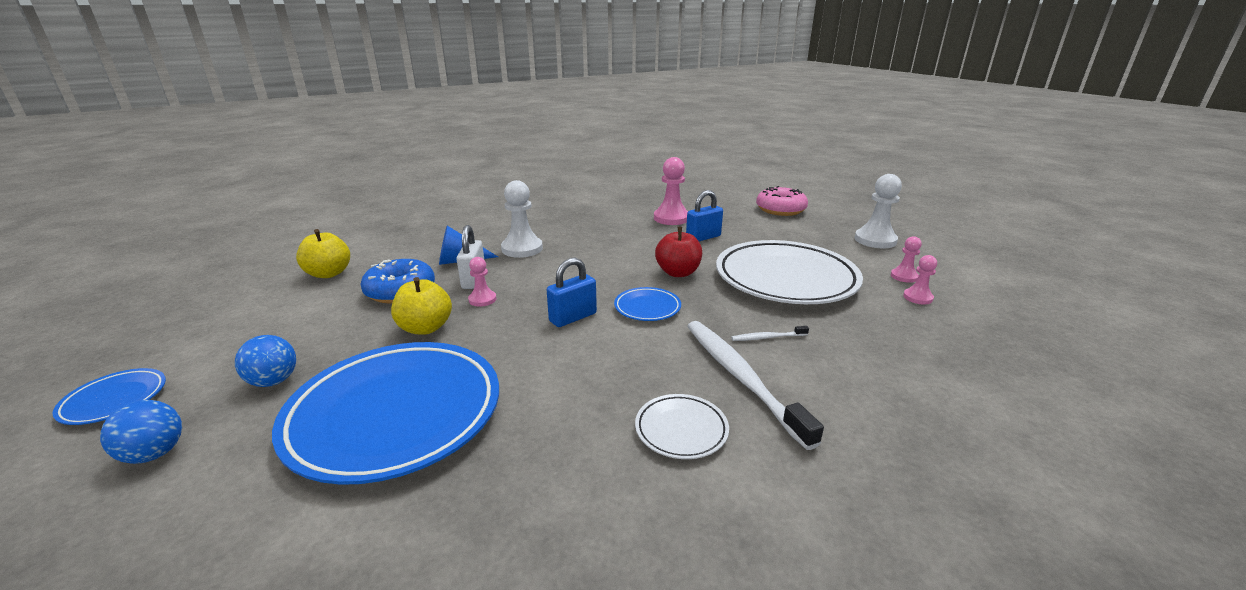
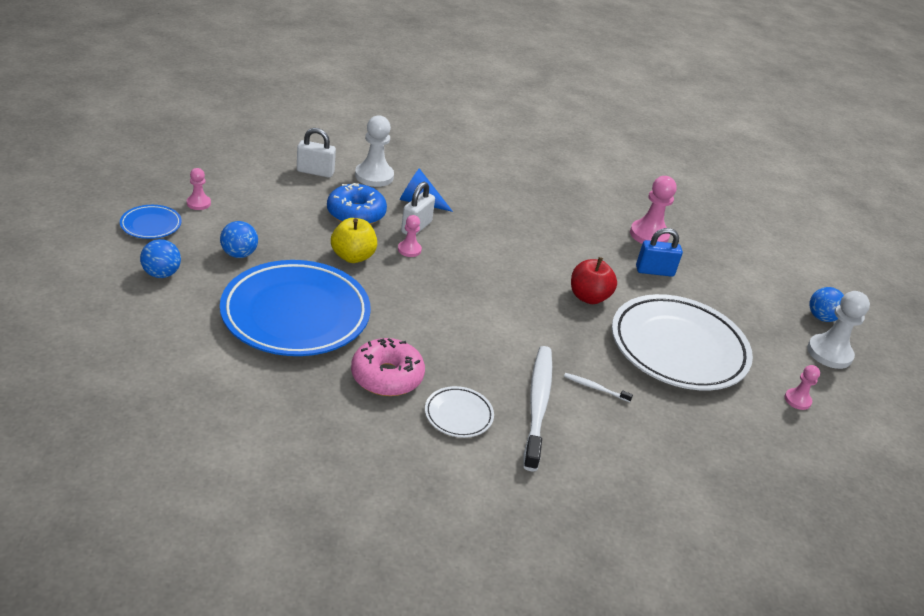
camera: 25 degrees right, 10 degrees up
yellow apple [296,229,350,278] -> white padlock [297,128,336,178]
white pawn [501,180,543,258] -> white pawn moved to [355,115,394,187]
blue padlock [547,258,597,327] -> none
blue plate [614,287,681,321] -> none
pink donut [756,186,808,216] -> pink donut moved to [351,338,425,396]
pink pawn [903,255,937,304] -> pink pawn moved to [187,168,211,210]
none -> blue ball [810,287,844,322]

